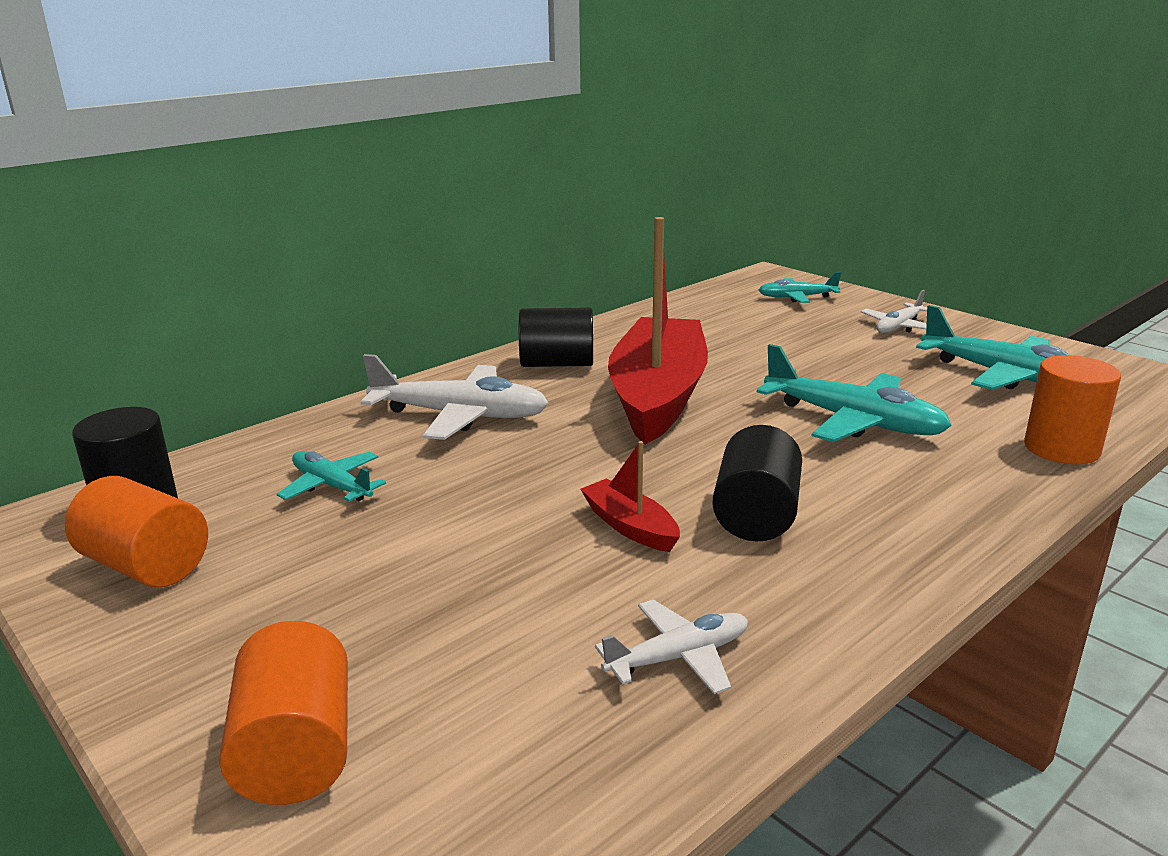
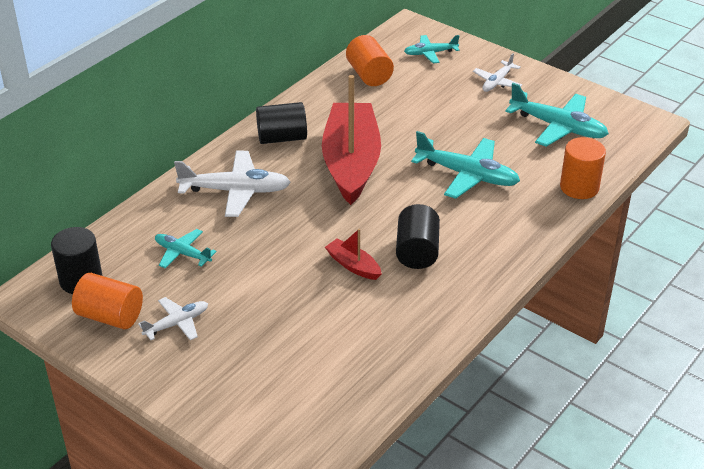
camera: 10 degrees left, 15 degrees up
orange cylinder [219,621,348,805] -> orange cylinder moved to [346,35,394,86]
white plane [595,600,748,694] -> white plane moved to [138,297,208,340]

